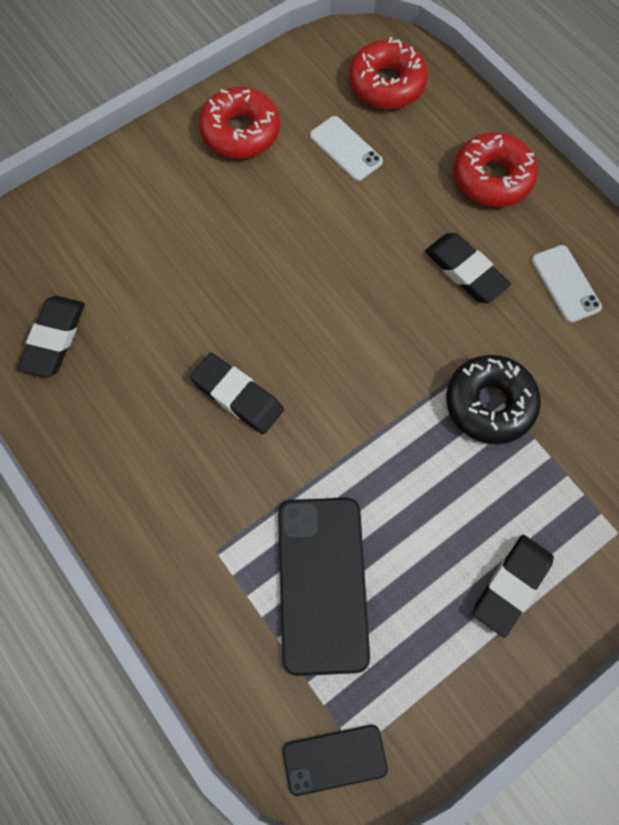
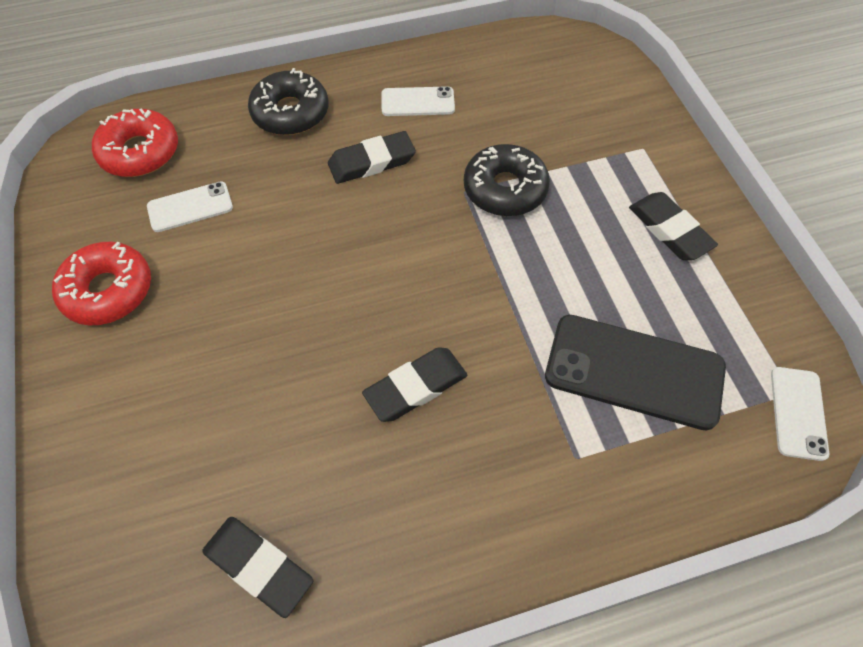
camera: 70 degrees left, 10 degrees down
black phone [283,725,388,796] -> white phone [771,367,829,461]
red donut [454,132,538,207] -> black donut [248,68,328,135]

